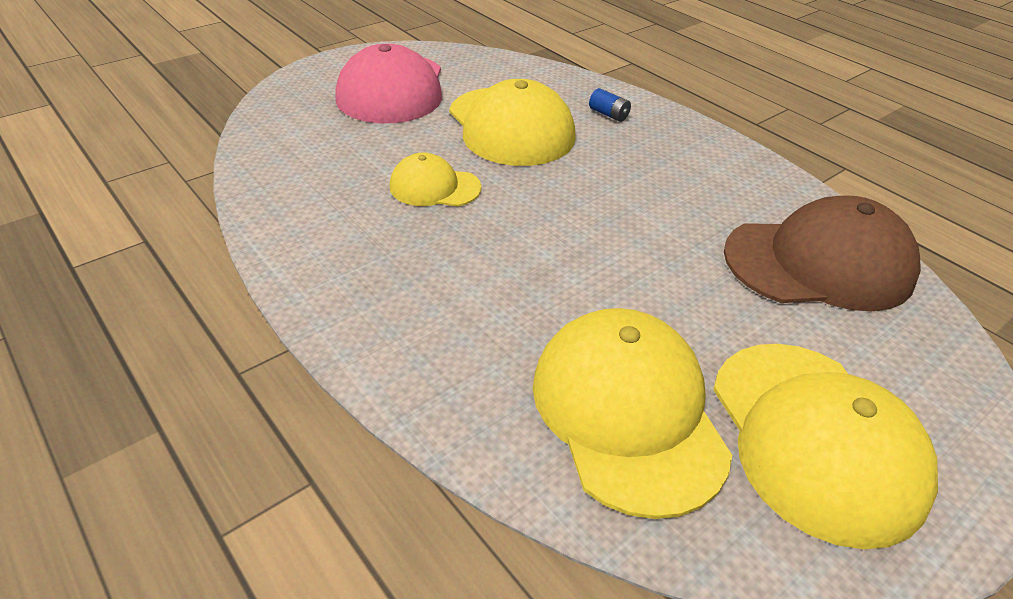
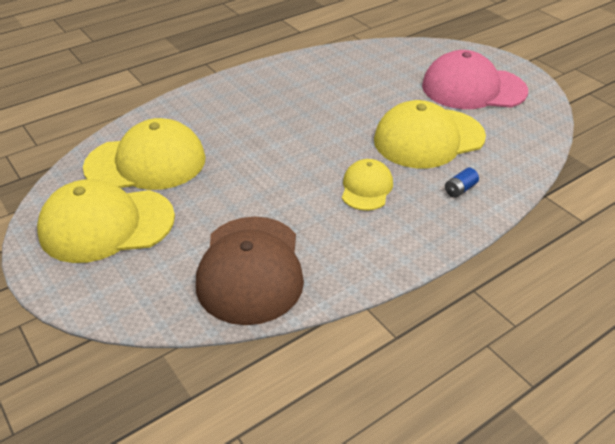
camera: 95 degrees right, 0 degrees up
yellow cap [390,153,482,207] -> yellow cap moved to [342,159,393,211]

